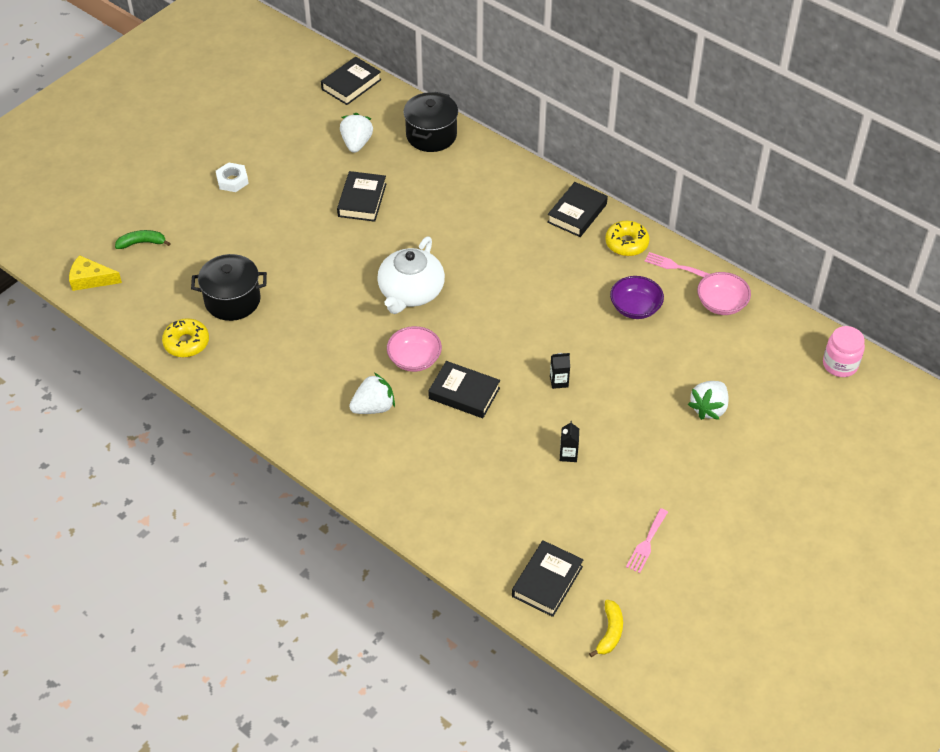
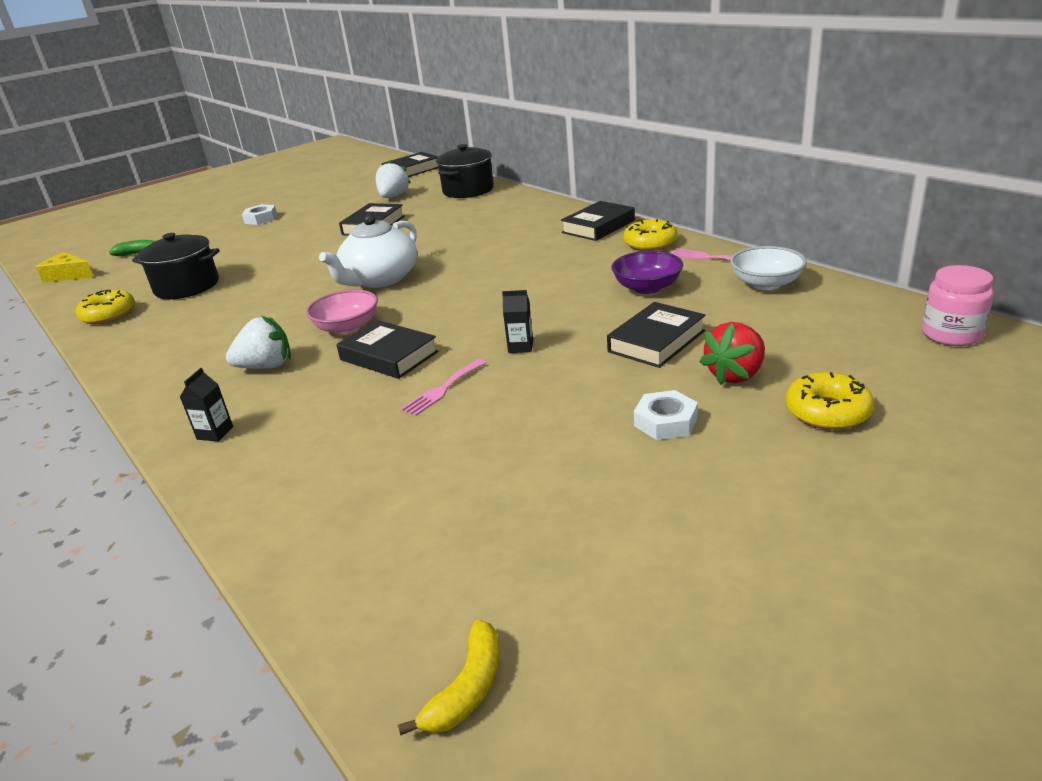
camera: 15 degrees right, 20 degrees down
black book [512,540,584,617] -> black book moved to [607,302,706,368]
black carton [560,421,579,462] -> black carton moved to [180,368,233,442]
pink fork [626,508,668,573] -> pink fork moved to [400,359,487,416]
white strawberry [688,381,729,420] -> red strawberry [700,322,765,385]
pink bowl [697,272,751,315] -> white bowl [730,246,807,290]
none -> white nut [634,390,698,440]
none -> yellow donut [786,372,874,430]

